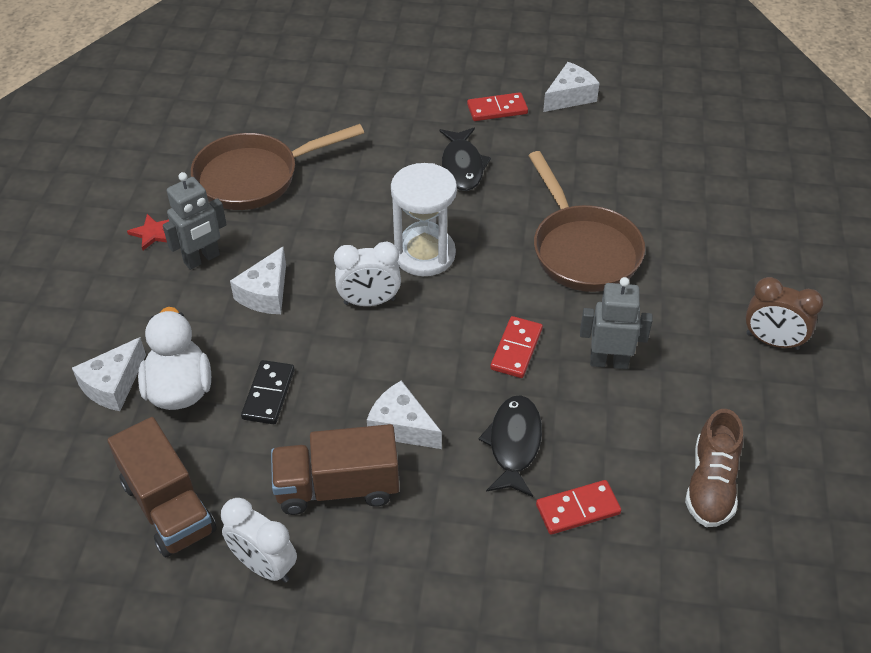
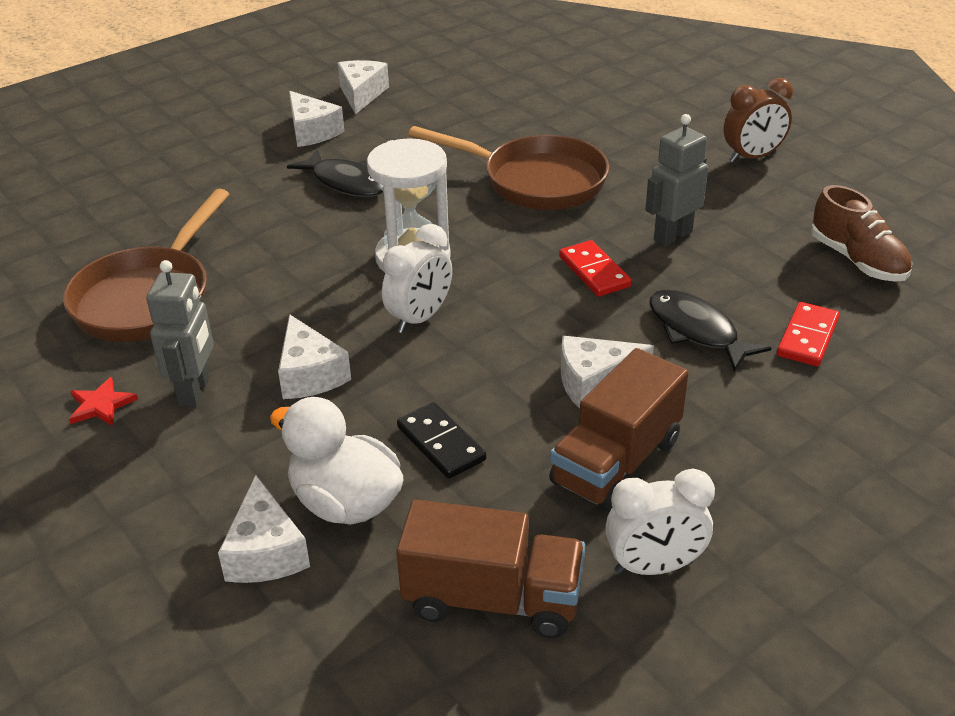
camera: 45 degrees left, 10 degrees down
red domino [467,92,528,121] -> white cheese [289,91,344,147]

